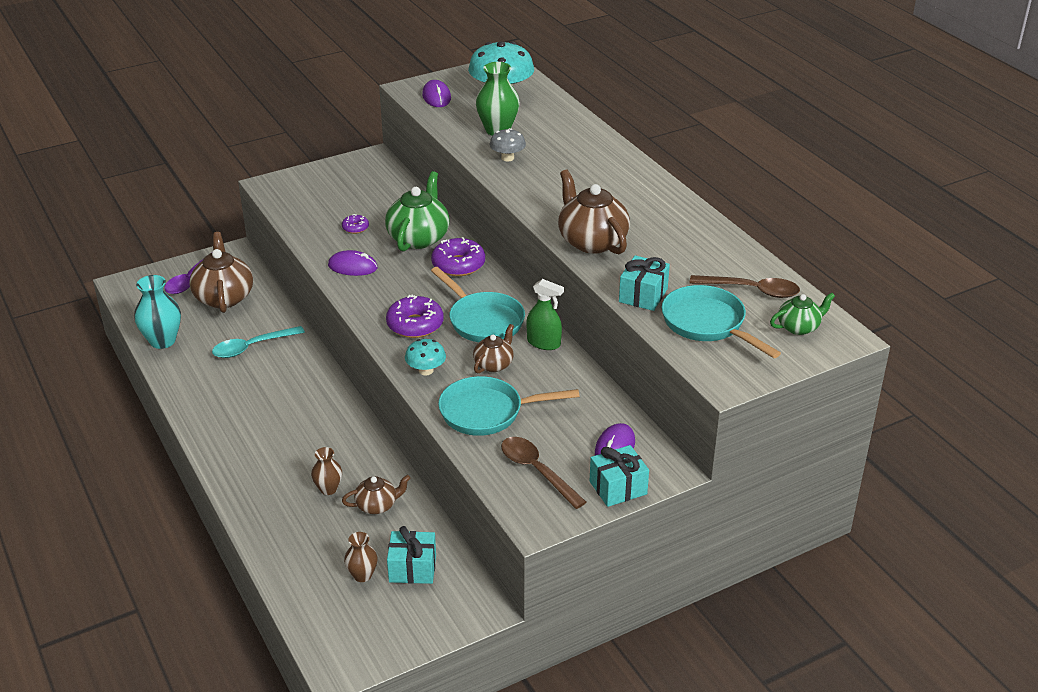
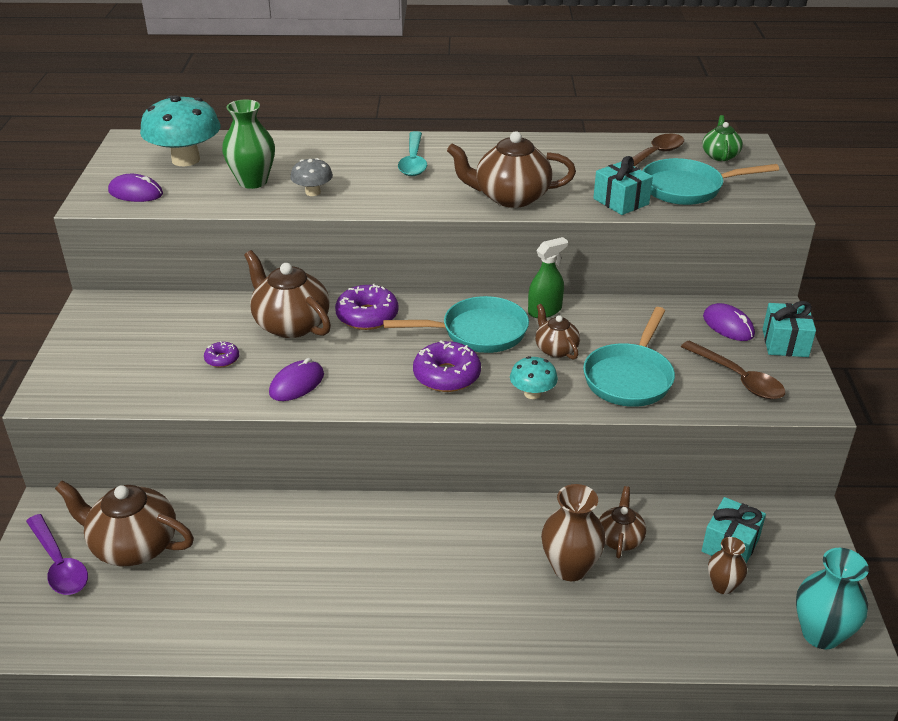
camera: 60 degrees left, 0 degrees up
turquoise vase [134,275,181,349] -> turquoise vase moved to [796,548,869,649]
turquoise spoon [212,326,305,358] -> turquoise spoon moved to [398,131,427,176]
brown vase [311,447,342,495] -> brown vase [541,484,606,581], size x1.69
green teapot [385,171,449,252] -> brown teapot [244,250,331,338]
brown spoon [501,437,586,509] -> brown spoon turned 120 degrees counterclockwise [681,340,785,399]

